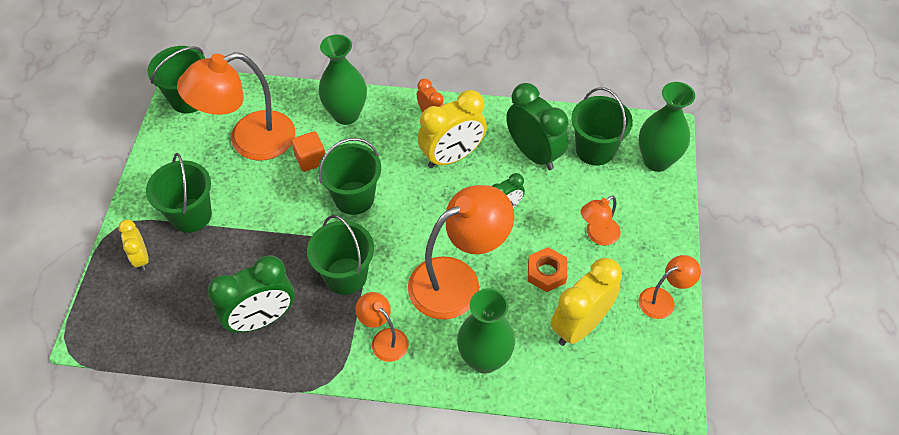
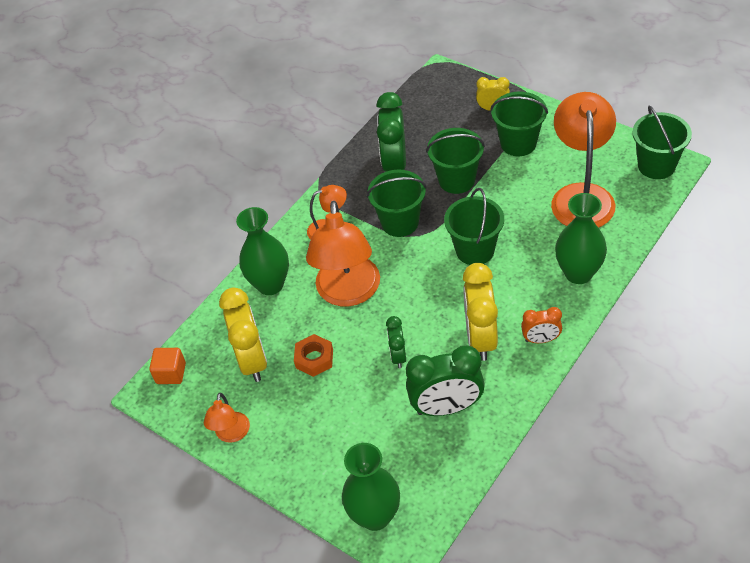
camera: 125 degrees right, 5 degrees down
orange cube [291,131,325,172] -> orange cube moved to [149,348,186,384]
green bucket [571,87,633,166] -> green bucket moved to [426,128,485,194]
orange lamp [581,196,621,245] -> none

